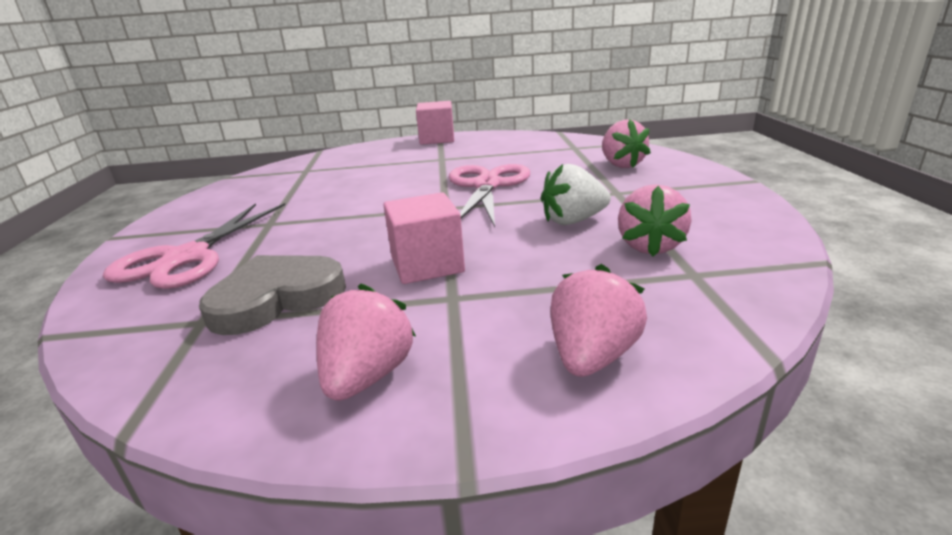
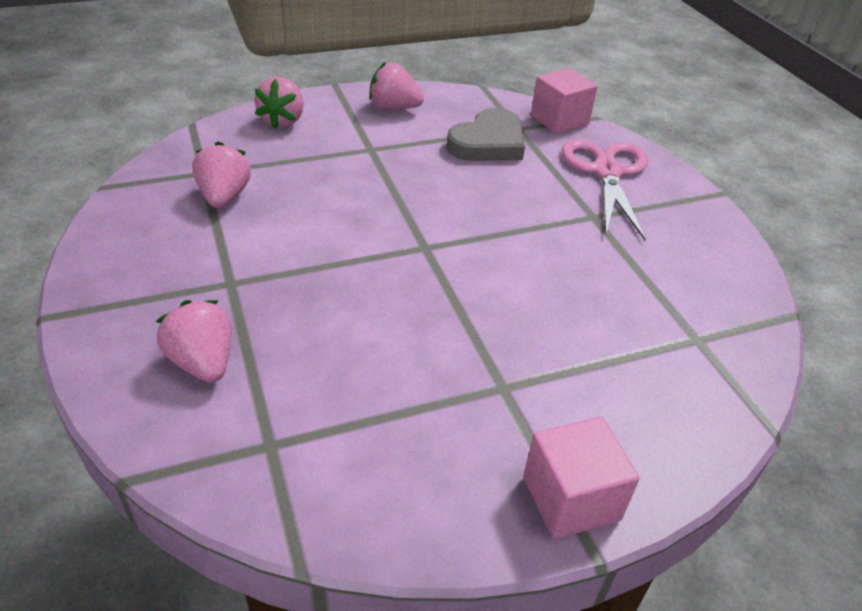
camera: 160 degrees right, 15 degrees up
pink strawberry [316,283,416,401] -> pink strawberry turned 105 degrees clockwise [369,62,424,110]
pink cube [383,192,465,284] -> pink cube moved to [531,68,598,134]
pink scissors [449,164,530,227] -> none
white strawberry [541,164,611,225] -> none

